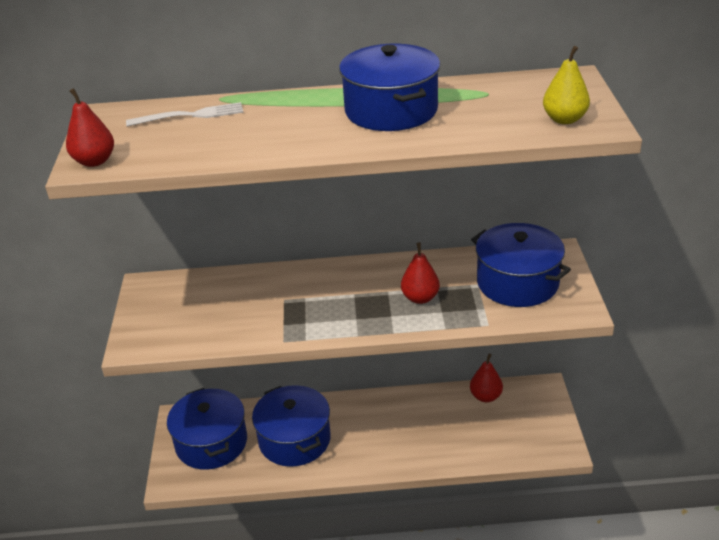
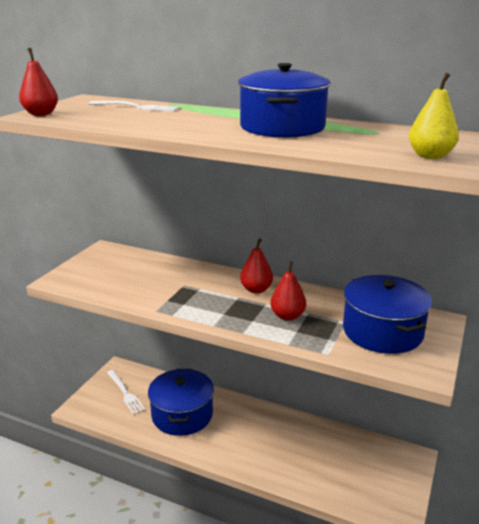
camera: 25 degrees right, 10 degrees down
blue pot [167,388,247,470] -> white fork [107,370,146,415]
red pear [470,353,503,402] -> red pear moved to [240,238,273,293]

